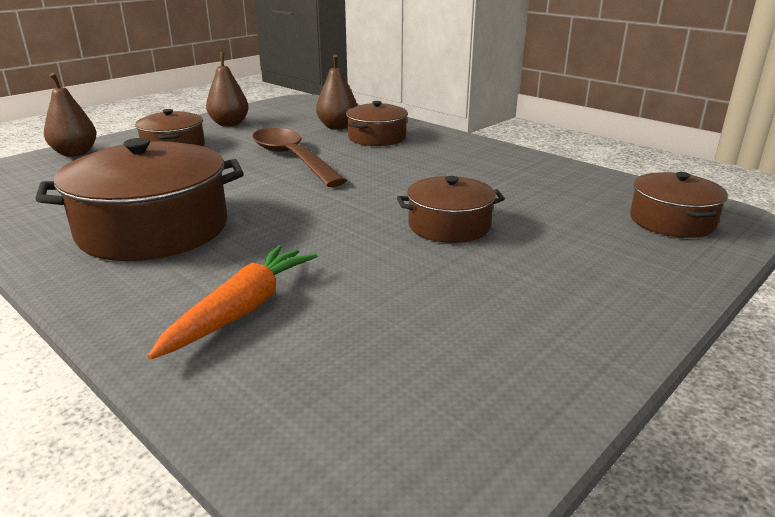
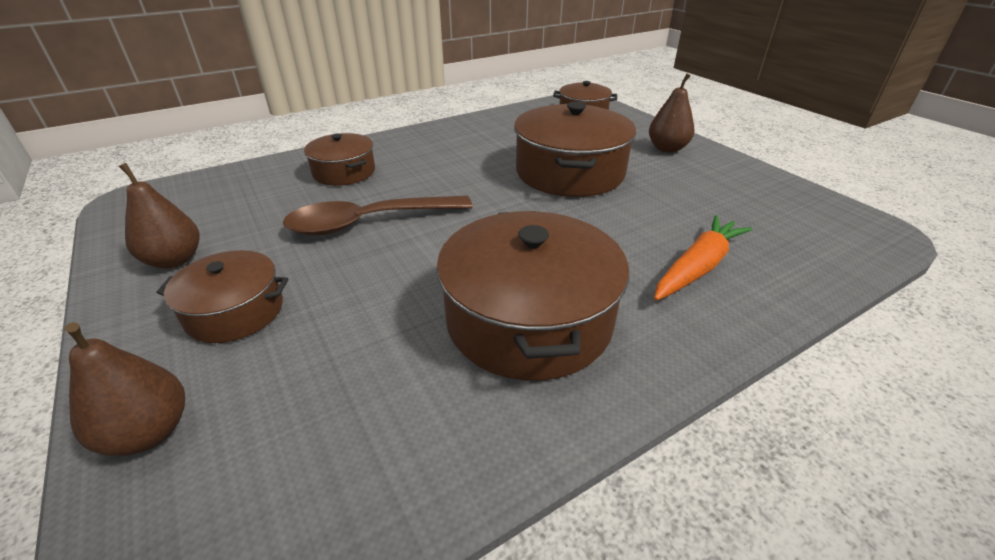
camera: 75 degrees left, 10 degrees up
orange carrot [148,245,317,359] -> orange carrot turned 90 degrees clockwise [654,215,753,301]
brown pear [316,55,357,130] -> brown pear moved to [649,74,695,153]
brown pot [397,176,505,243] -> brown pot [514,102,636,197], size x1.76

